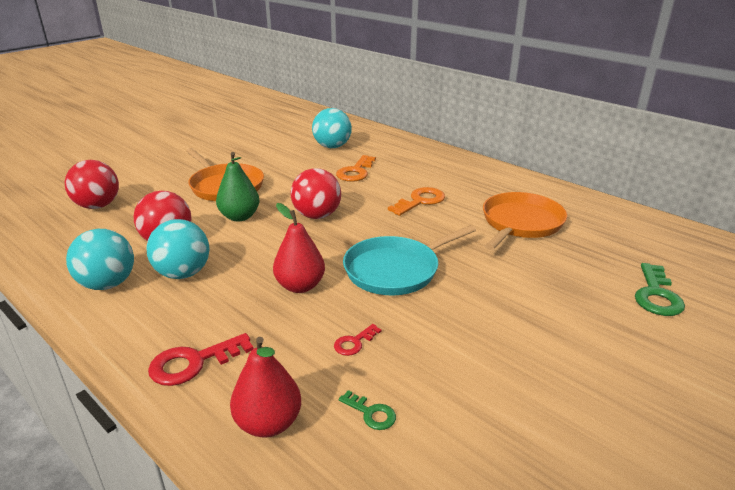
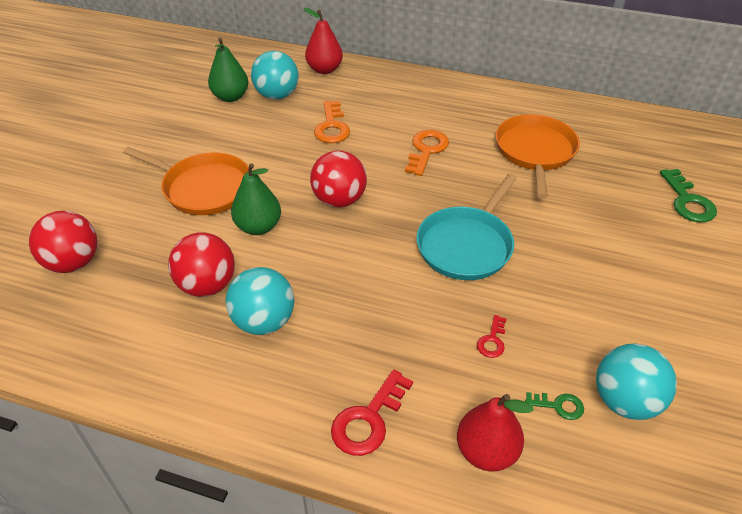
camera: 25 degrees left, 15 degrees up
turquoise ball [66,229,134,290] -> turquoise ball moved to [596,343,677,420]
red pear [273,203,325,293] -> red pear moved to [304,8,343,74]
none -> green pear [208,38,249,102]

